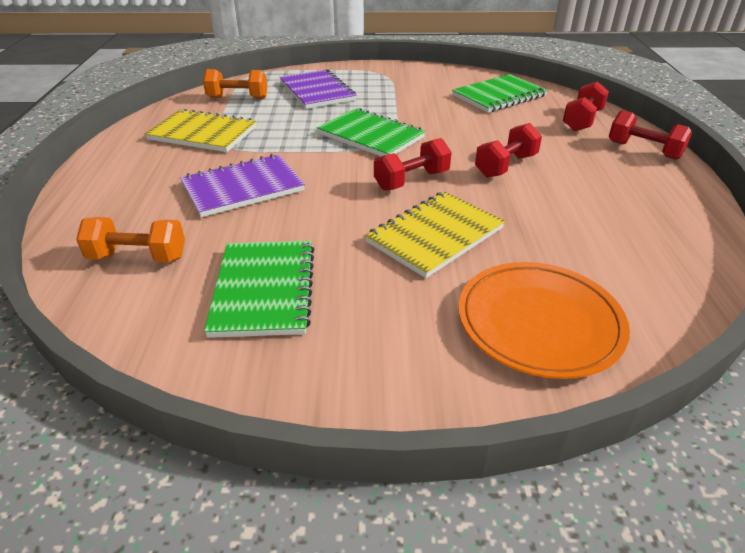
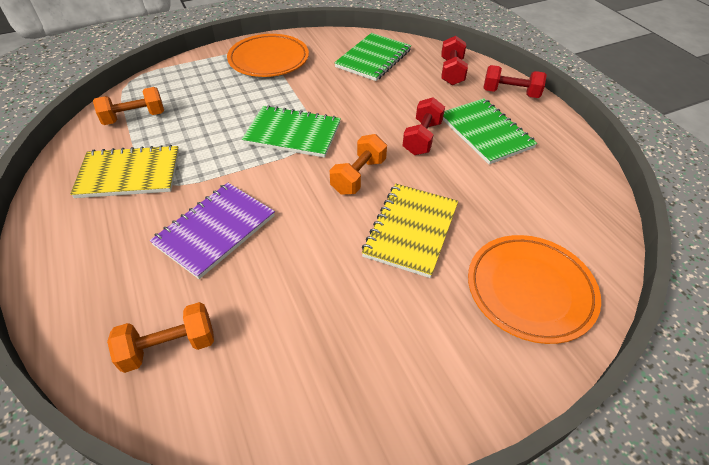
camera: 25 degrees left, 10 degrees up
green notebook [204,241,314,338] -> green notebook moved to [443,98,537,165]
purple notebook [280,69,357,109] -> none
red dumbbell [374,138,452,191] -> orange dumbbell [330,134,387,195]
none -> orange plate [227,34,309,77]

